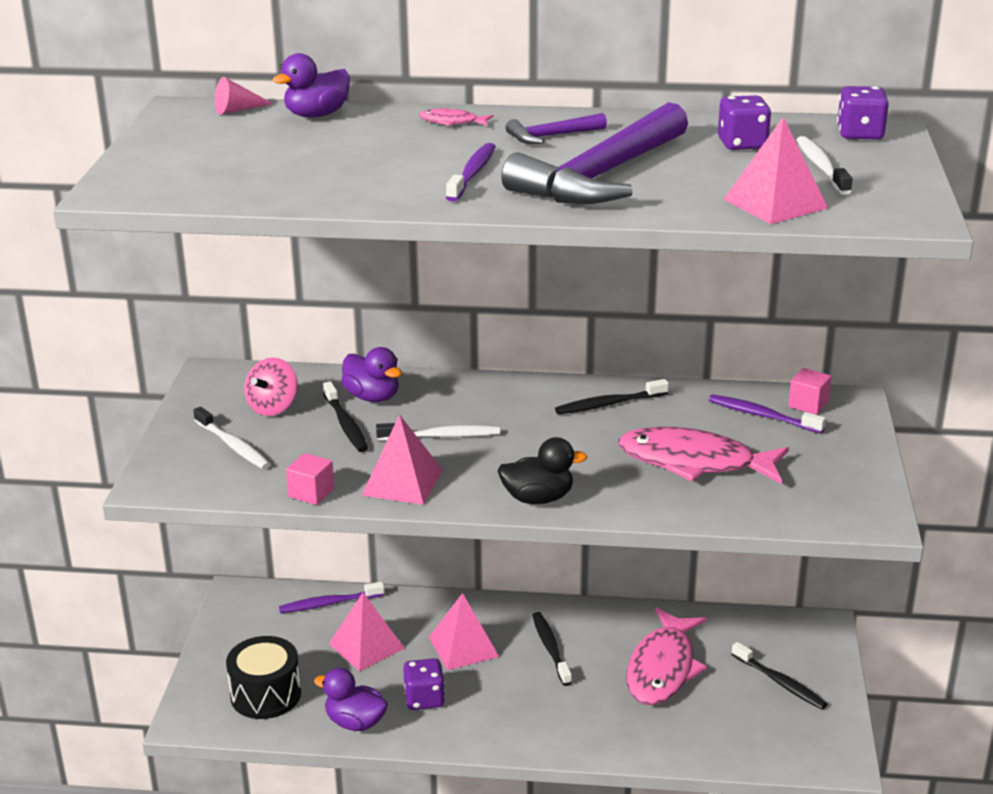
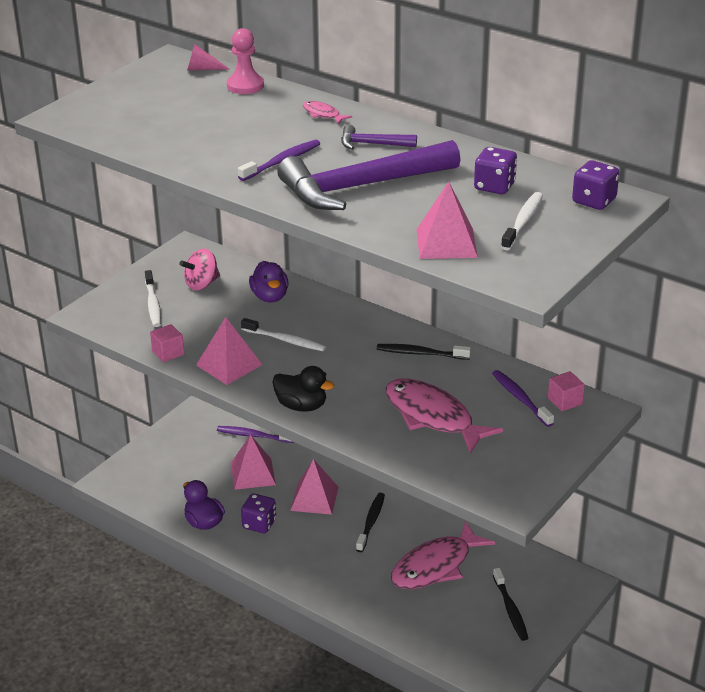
camera: 30 degrees right, 5 degrees up
black drum [226,636,301,719] -> none
purple duck [273,53,350,117] -> pink pawn [227,28,264,94]
black toothbrush [323,381,368,452] -> none

